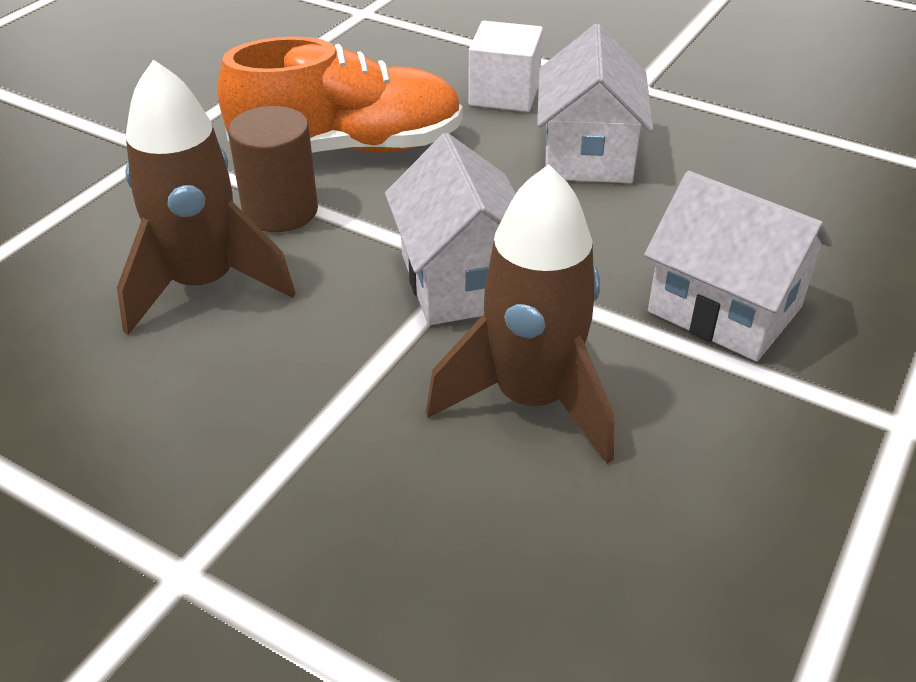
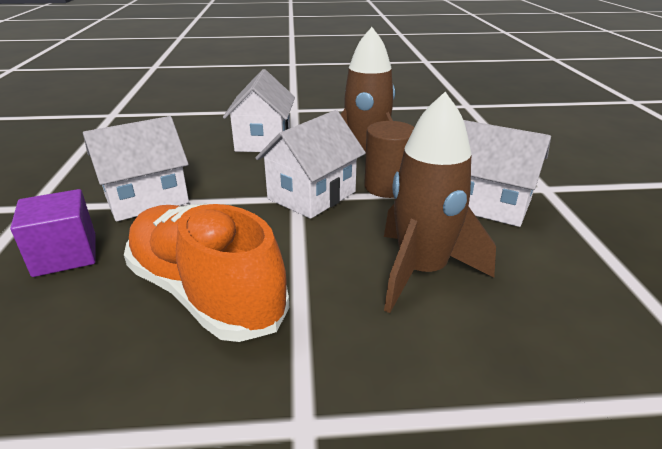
camera: 125 degrees left, 10 degrees down
brown cylinder [228,106,318,232] -> brown cylinder moved to [364,121,414,198]
white cube [468,21,543,112] -> purple cube [10,189,96,277]
none -> white house [464,120,551,227]

